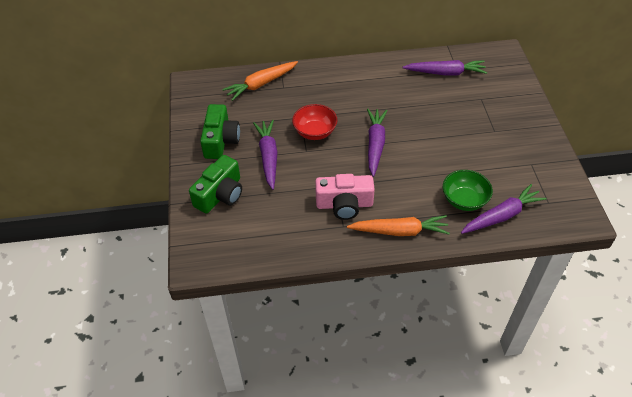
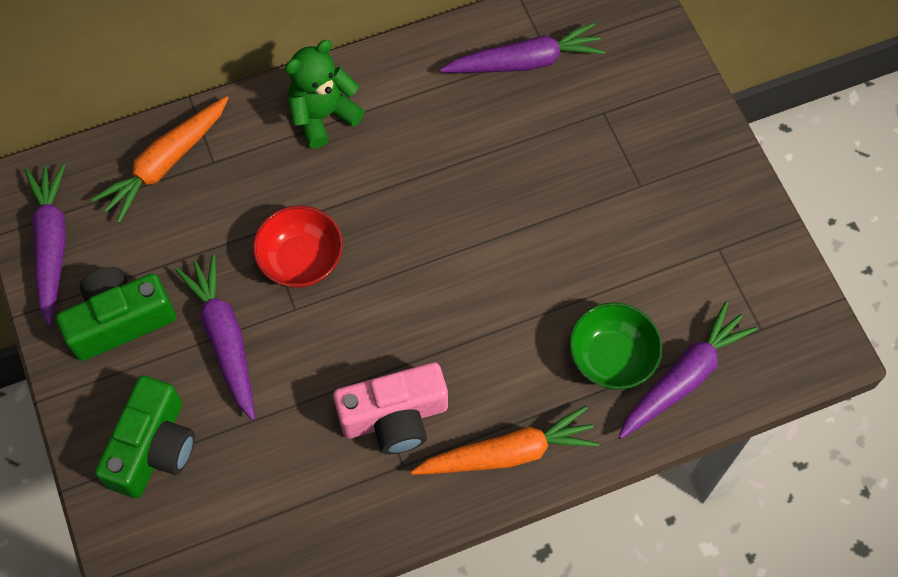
camera: 15 degrees left, 15 degrees up
green camera [200,104,240,159] -> green camera turned 105 degrees counterclockwise [56,267,176,361]
purple carrot [367,109,388,177] -> purple carrot moved to [25,164,66,326]
none -> green teddy bear [285,40,364,149]

